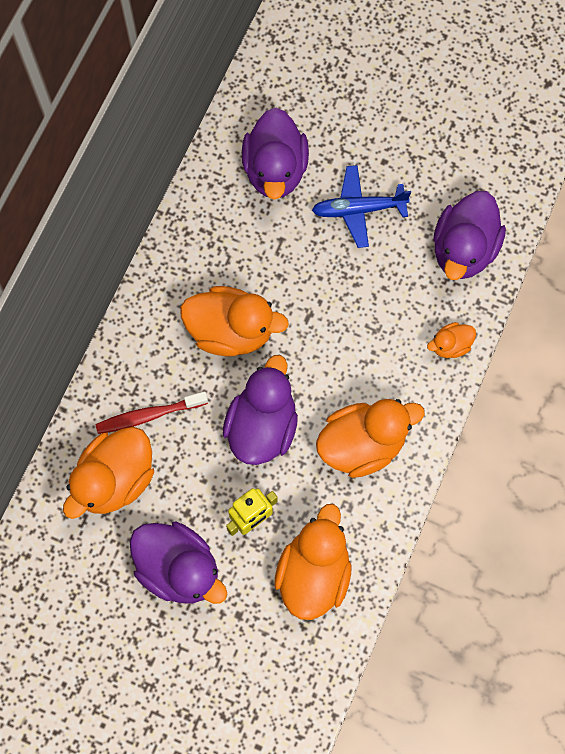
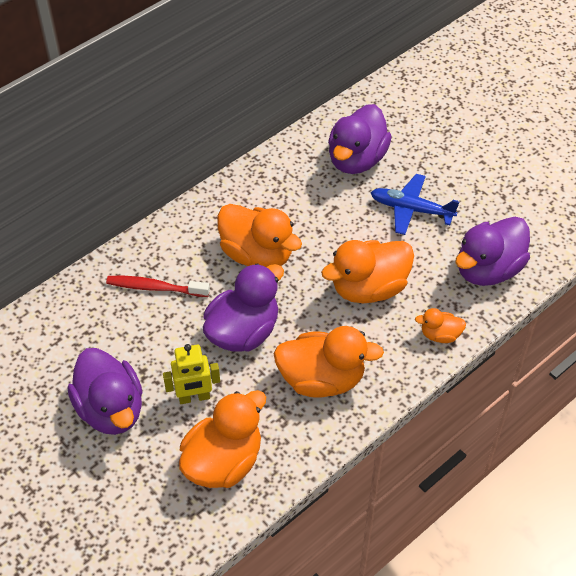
camera: 25 degrees right, 20 degrees down
orange duck [63,427,154,519] -> orange duck moved to [321,240,414,303]

